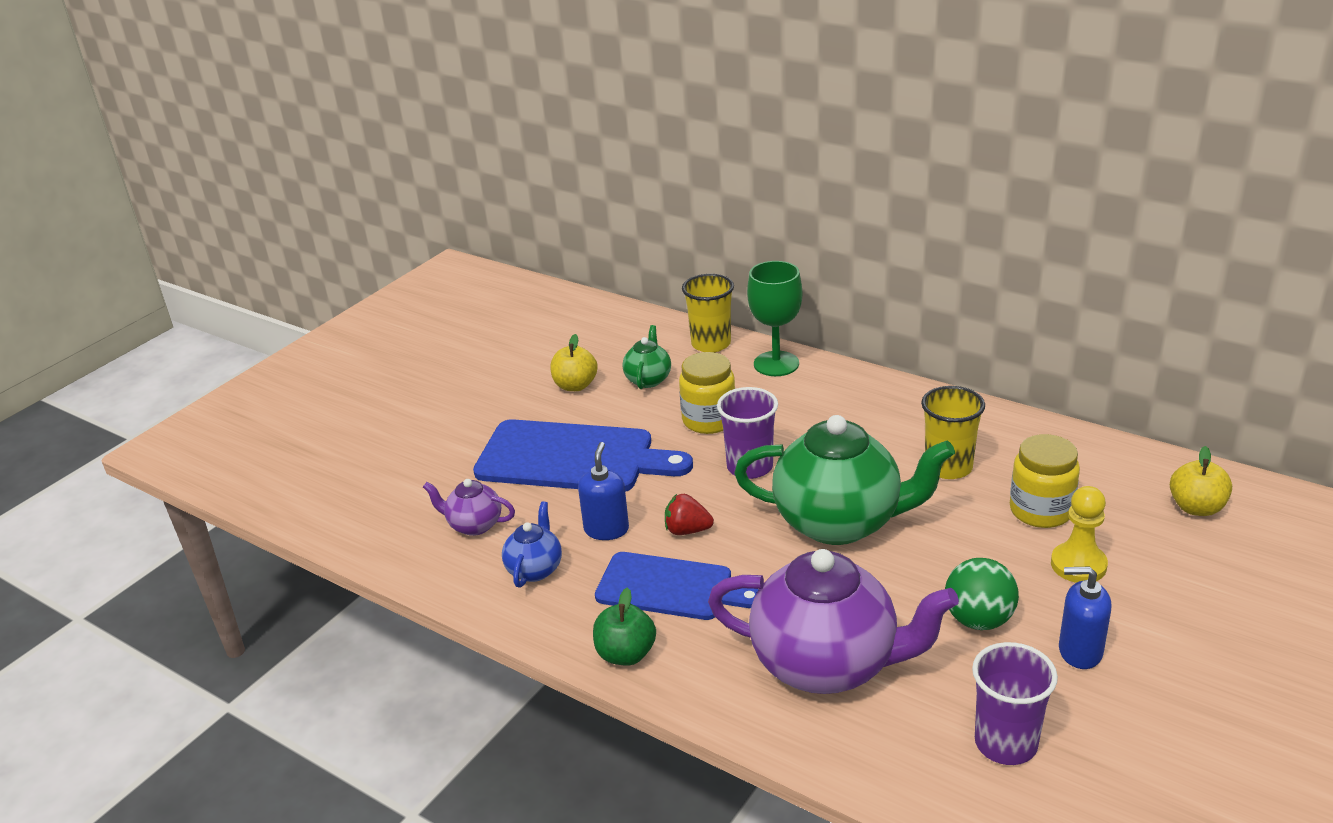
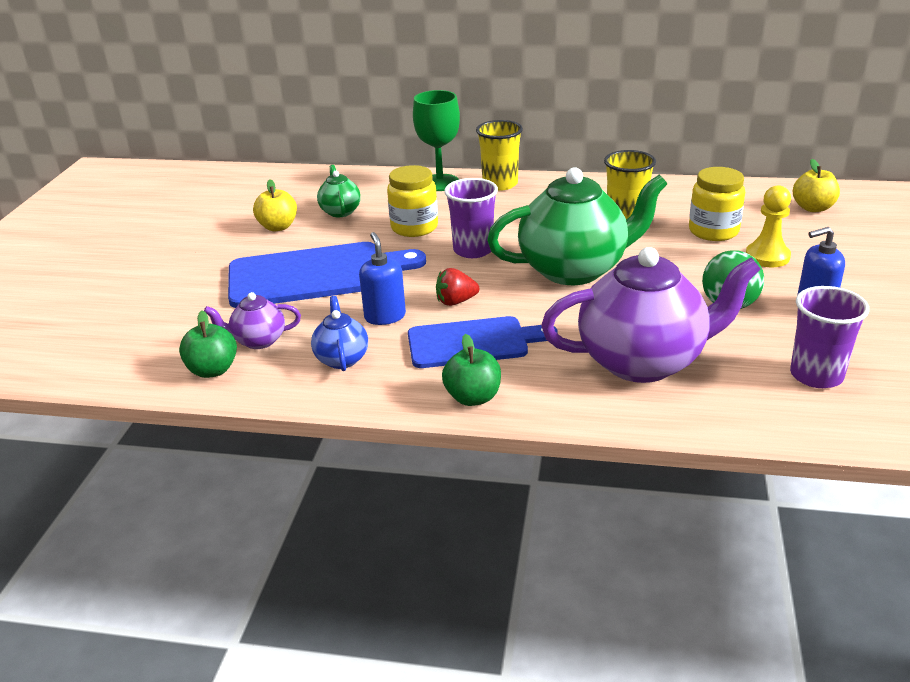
camera: 25 degrees left, 0 degrees up
yellow cup [682,274,734,352] -> yellow cup moved to [476,120,523,191]
none -> green apple [179,310,237,378]

